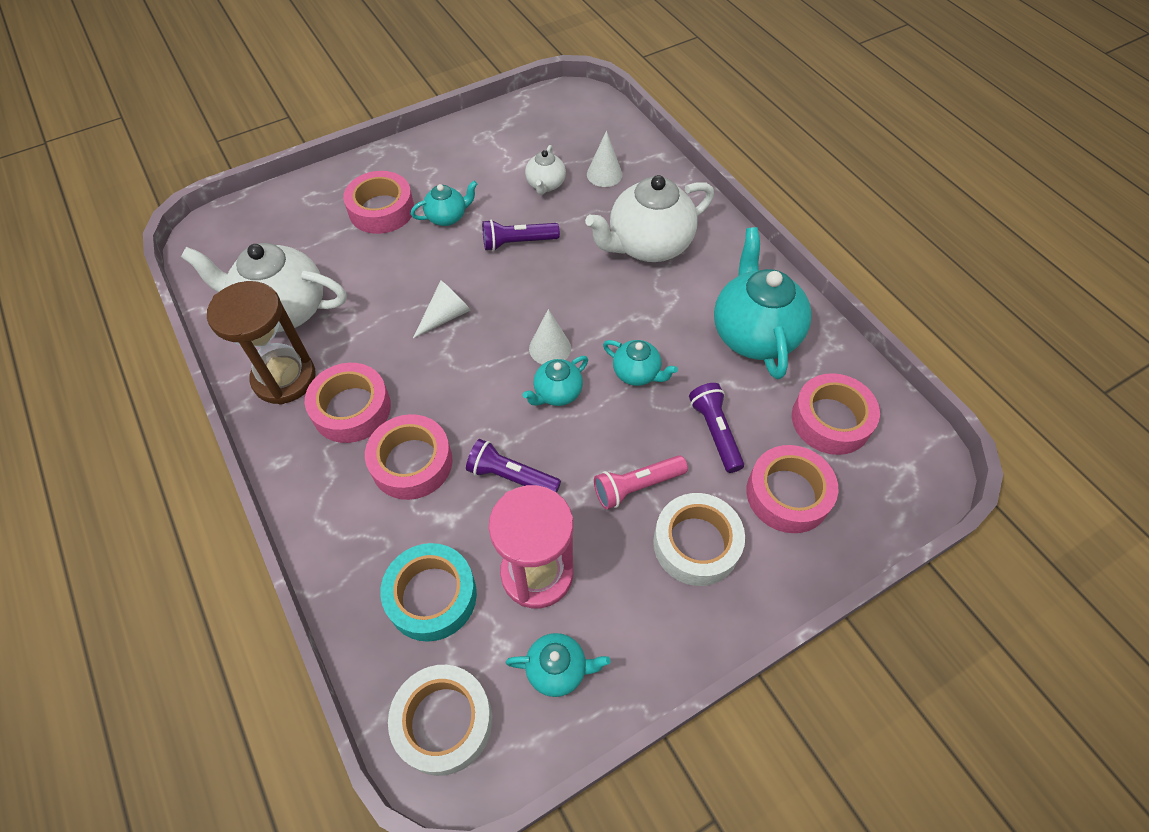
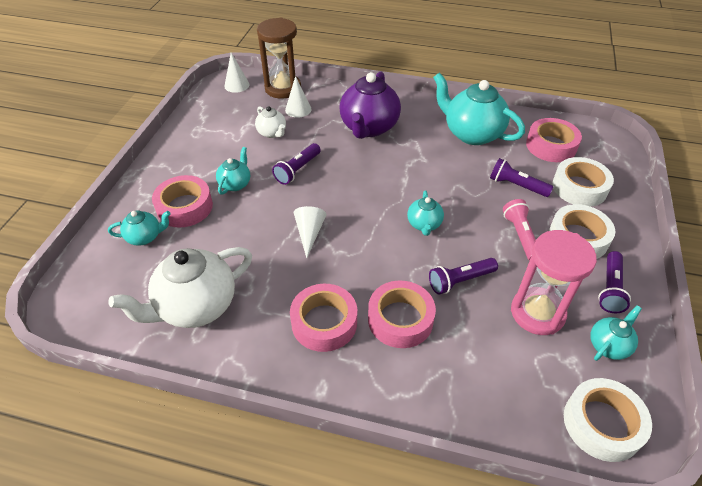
camera: 45 degrees left, 10 degrees down
brown hourglass [207,281,316,405] -> brown hourglass moved to [257,18,301,99]
turquoise tape [380,543,477,642] -> none
white cone [529,309,571,364] -> white cone moved to [224,53,250,93]
white teapot [585,175,714,262] -> purple teapot [340,71,401,139]
pink flashlight [594,455,688,509] -> pink flashlight turned 150 degrees clockwise [503,199,536,261]
turquoise teapot [603,340,678,386] -> turquoise teapot moved to [108,210,170,246]
pink tape [746,445,839,533] -> white tape [552,157,614,207]
none -> purple flashlight [598,251,631,313]

